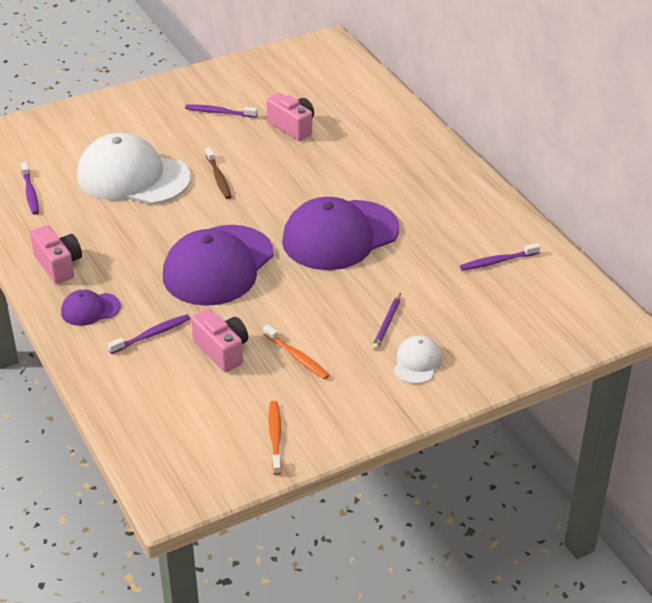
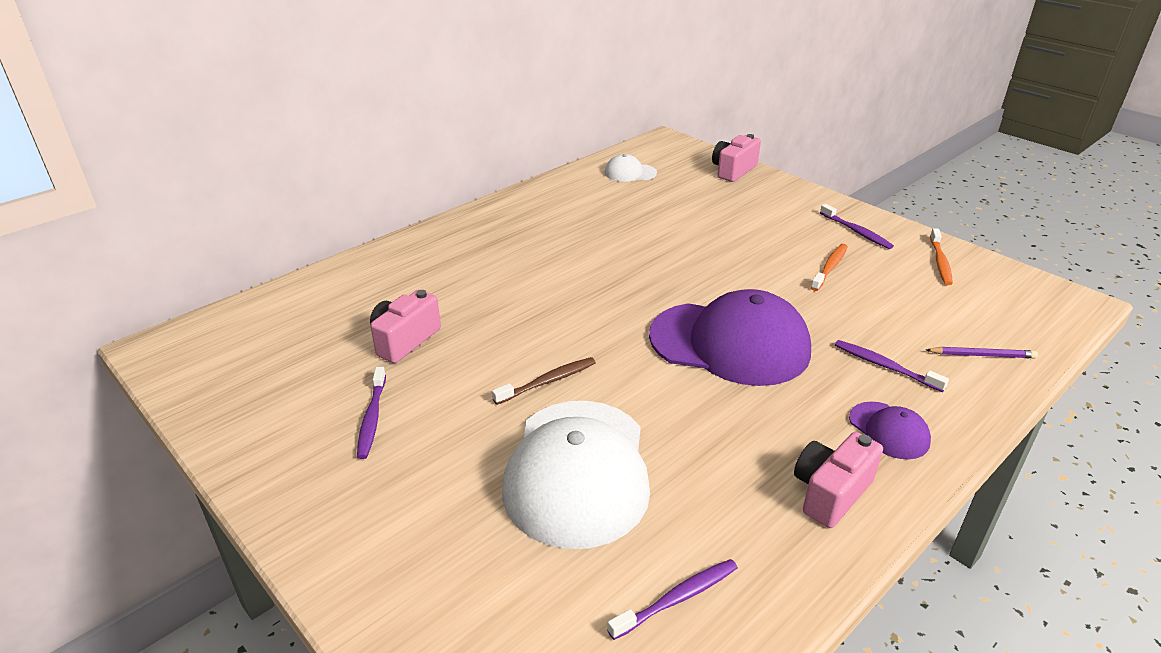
camera: 105 degrees left, 5 degrees down
pink camera [191,309,248,372] -> pink camera moved to [712,134,761,182]
orange toothbrush [269,401,282,475] -> orange toothbrush turned 60 degrees counterclockwise [930,228,953,285]
purple cap [282,197,399,270] -> none
purple pencil [372,293,401,350] -> purple pencil moved to [926,347,1038,358]
white cap [394,335,442,384] -> white cap moved to [605,154,657,182]
purple toothbrush [460,243,540,271] -> purple toothbrush moved to [820,204,894,249]

